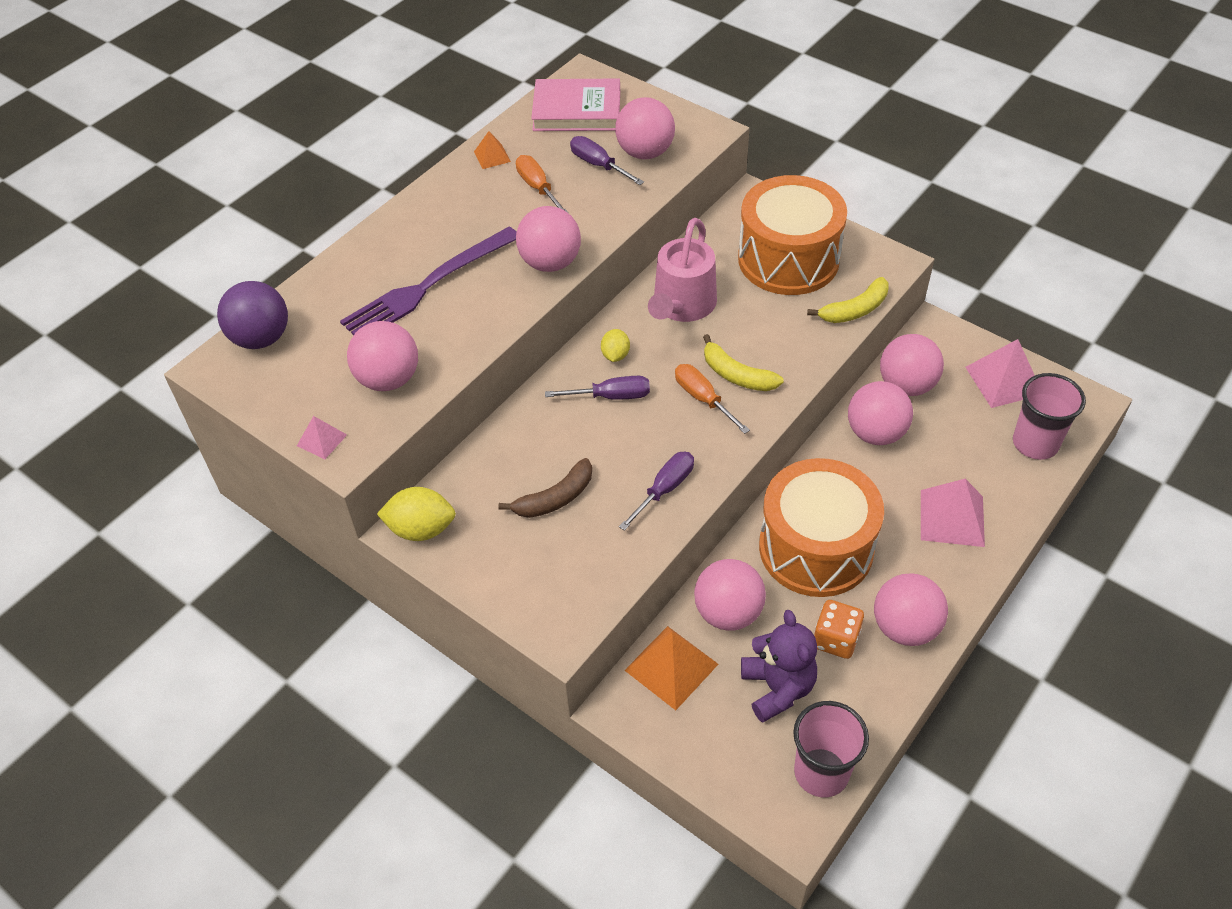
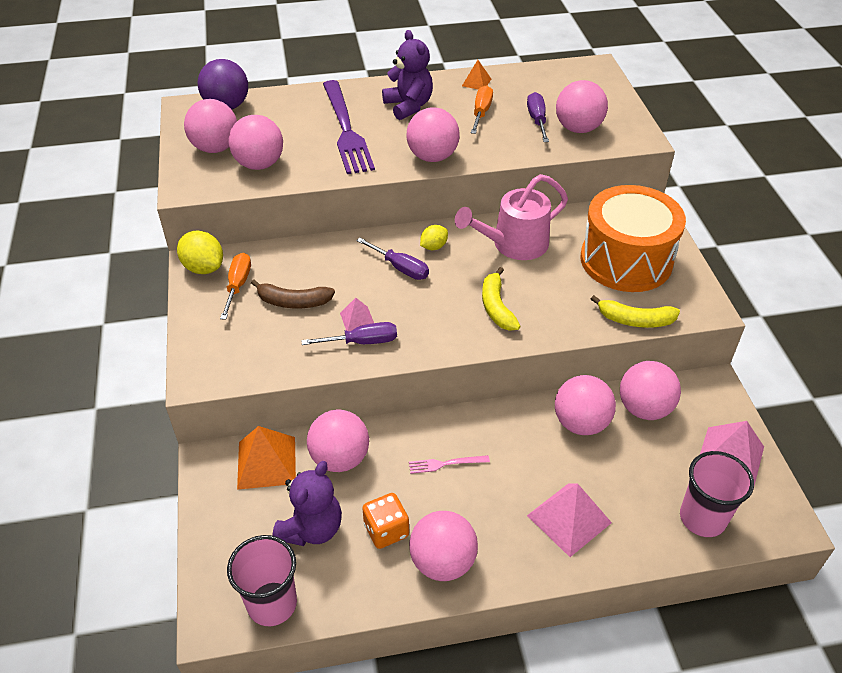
camera: 40 degrees right, 5 degrees down
pink pyramid [297,416,347,459] -> pink pyramid moved to [340,298,374,331]
purple fork [340,227,517,336] -> purple fork turned 105 degrees counterclockwise [323,80,375,174]
pink book [531,79,620,131] -> none
orange screwdriver [675,364,750,434] -> orange screwdriver moved to [220,253,251,320]
orange drum [759,458,884,597] -> pink fork [409,455,490,474]
none -> pink ball [184,99,237,153]
none -> purple teddy bear [382,30,433,120]

